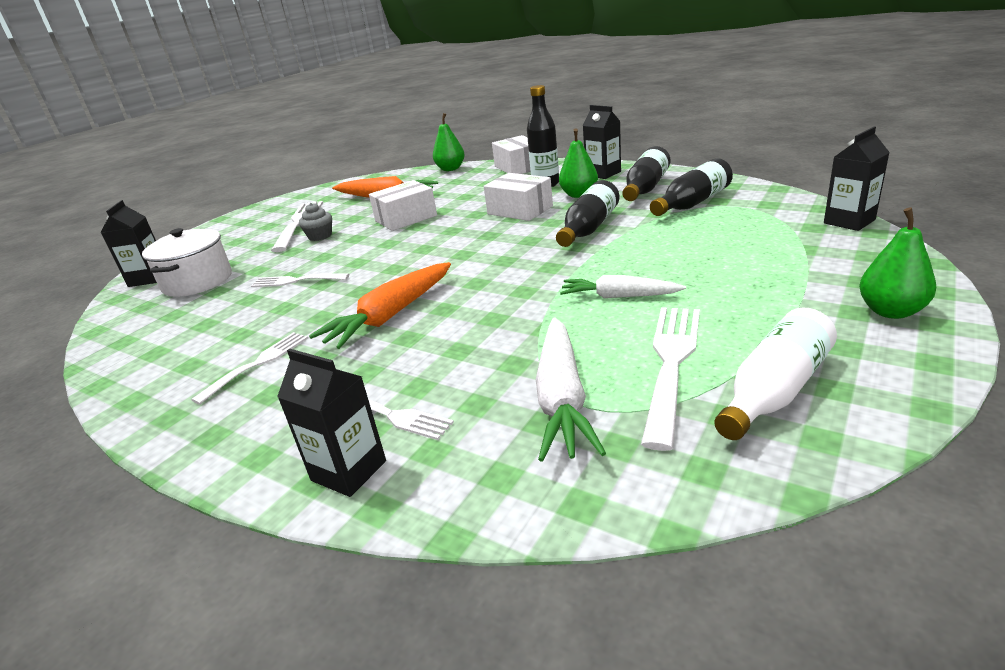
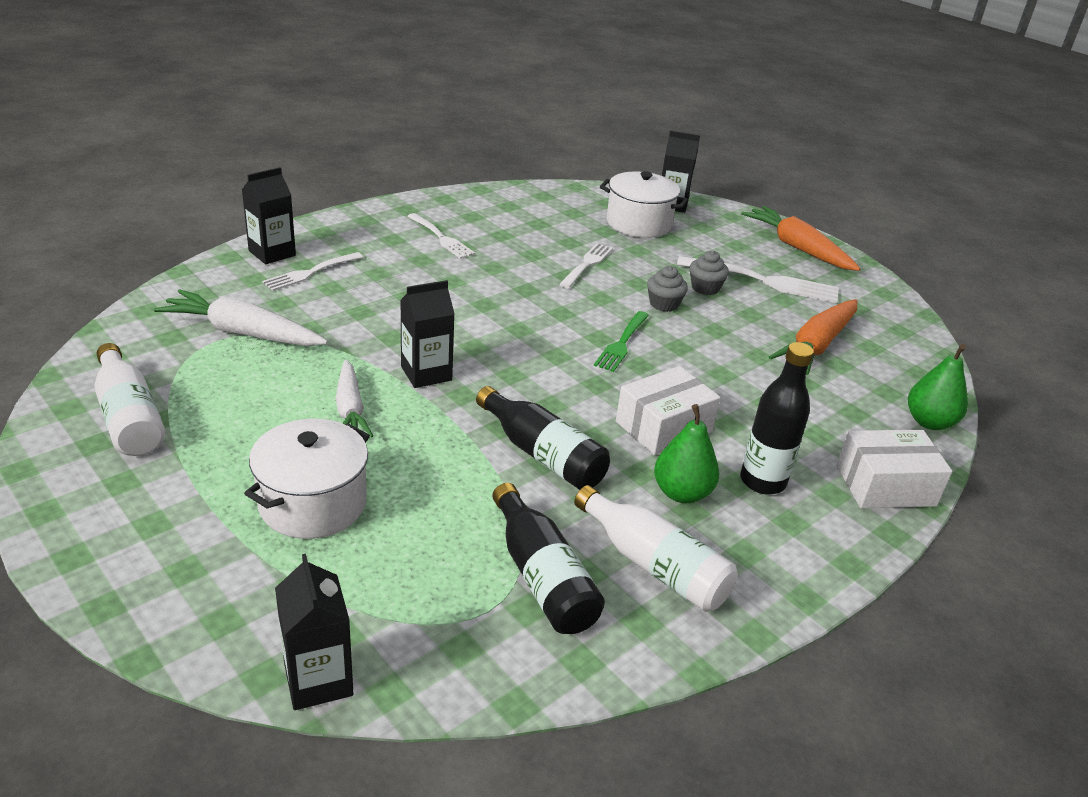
camera: 100 degrees right, 5 degrees up
orange carrot [309,262,451,349] -> orange carrot moved to [741,206,861,271]
white box [369,180,437,231] -> none
white carrot [560,275,686,298] -> white carrot turned 135 degrees clockwise [336,359,373,437]
black carton [583,105,621,179] -> black carton moved to [400,280,455,388]
black bottle [622,146,670,201] -> white bottle [574,485,738,612]
white fork [641,307,700,451] -> none
green pear [859,207,936,319] -> none
none -> white pot [244,419,370,539]
none -> green fork [594,311,649,372]
none -> grey cupcake [647,266,688,312]

